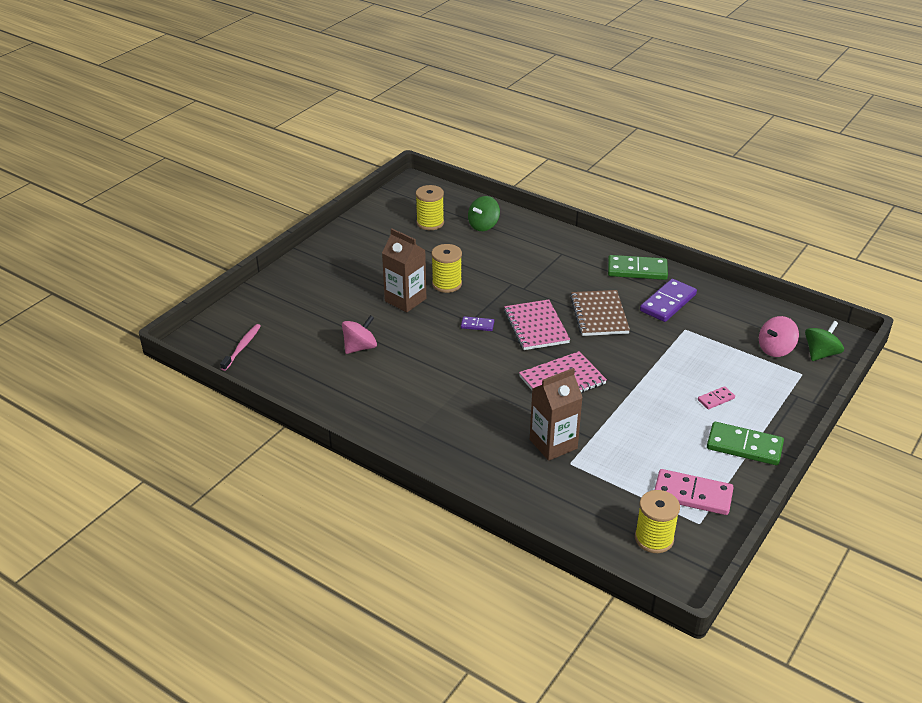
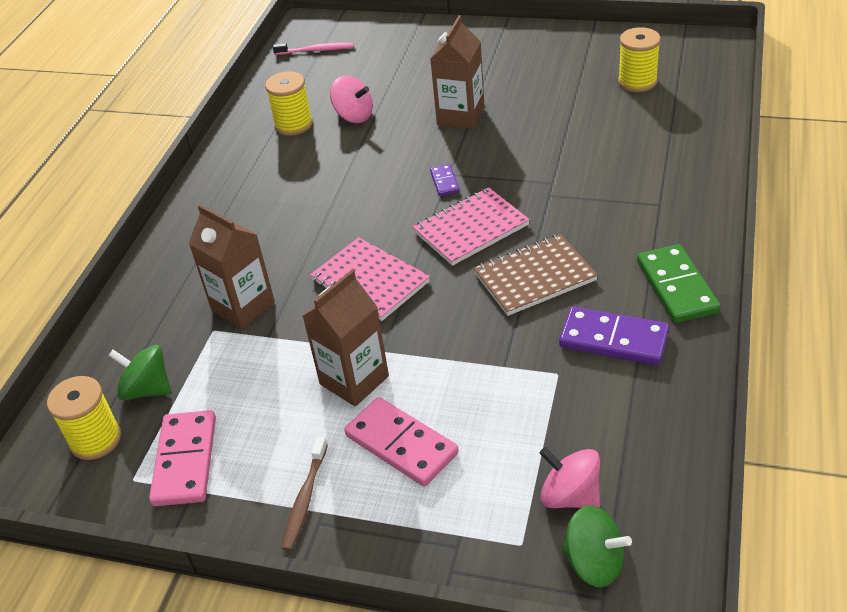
camera: 75 degrees right, 5 degrees up
yellow spool [432,244,462,293] -> yellow spool moved to [265,71,313,136]
green spinning top [468,196,500,231] -> green spinning top moved to [108,345,171,400]
pink domino [698,386,735,409] -> pink domino [344,397,459,486], size x1.96
green domino [707,422,784,465] -> brown toothbrush [281,437,328,551]
none -> brown carton [303,270,389,407]

